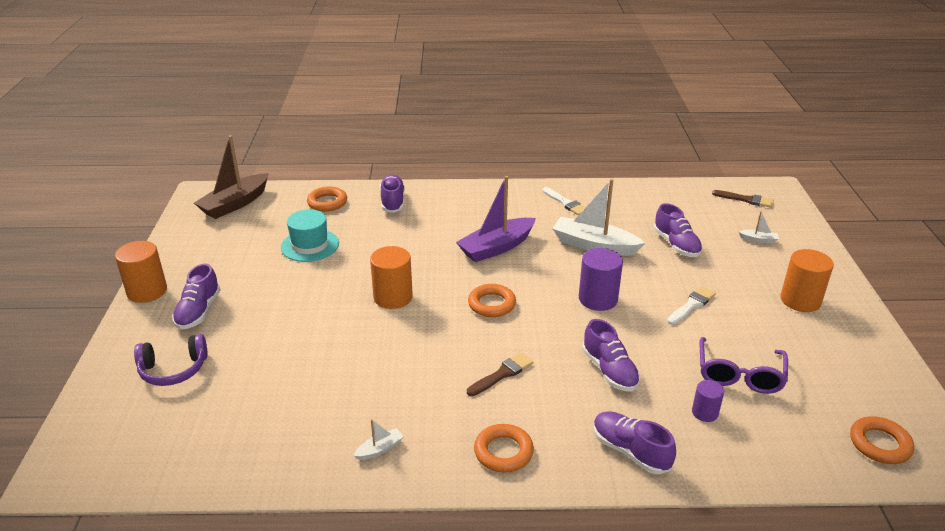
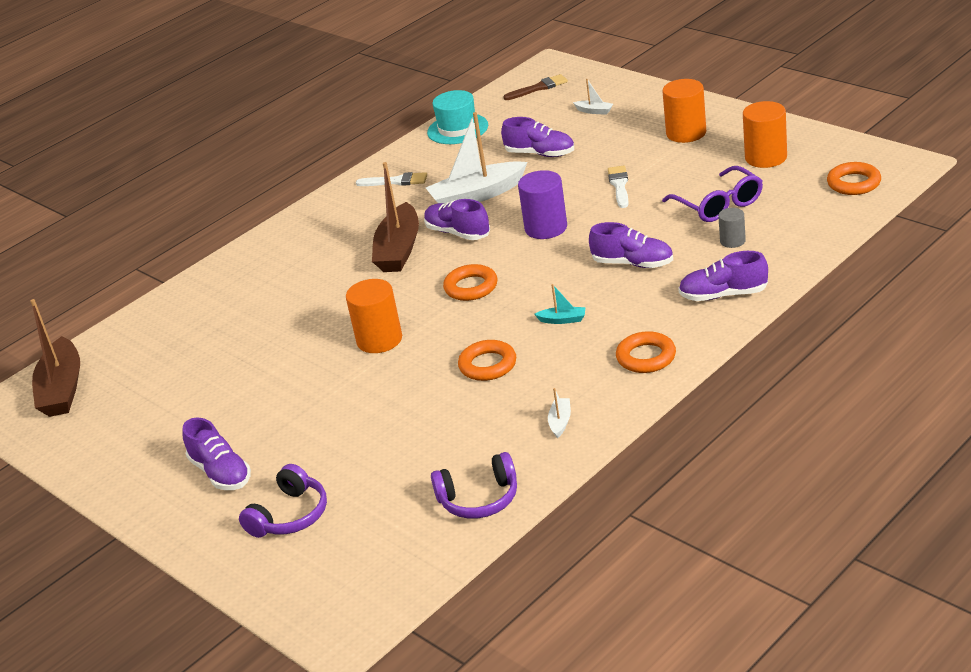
camera: 40 degrees left, 0 degrees up
orange cylinder [115,241,167,303] -> orange cylinder moved to [743,101,787,168]
turquoise hat [281,209,339,262] -> turquoise hat moved to [427,90,488,144]
orange ring [307,187,347,211] -> orange ring moved to [458,340,516,381]
purple shoe [380,174,405,213] -> purple shoe moved to [424,199,490,240]
purple boat [456,176,536,262] -> brown boat [372,162,419,272]
brown brush [467,352,533,396] -> turquoise boat [534,284,586,324]
purple cylinder [692,380,724,422] -> grey cylinder [718,208,746,248]
white boat [739,211,779,243] -> white boat turned 60 degrees clockwise [573,79,613,115]
none -> purple headphones [431,452,517,519]

